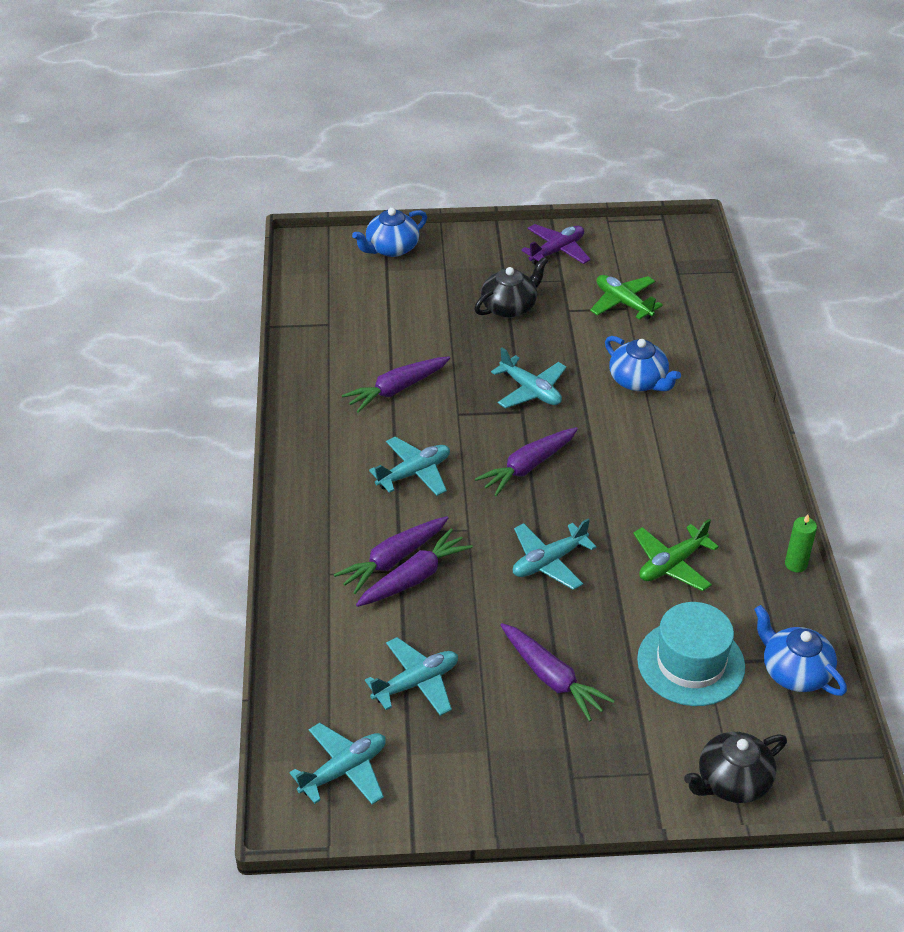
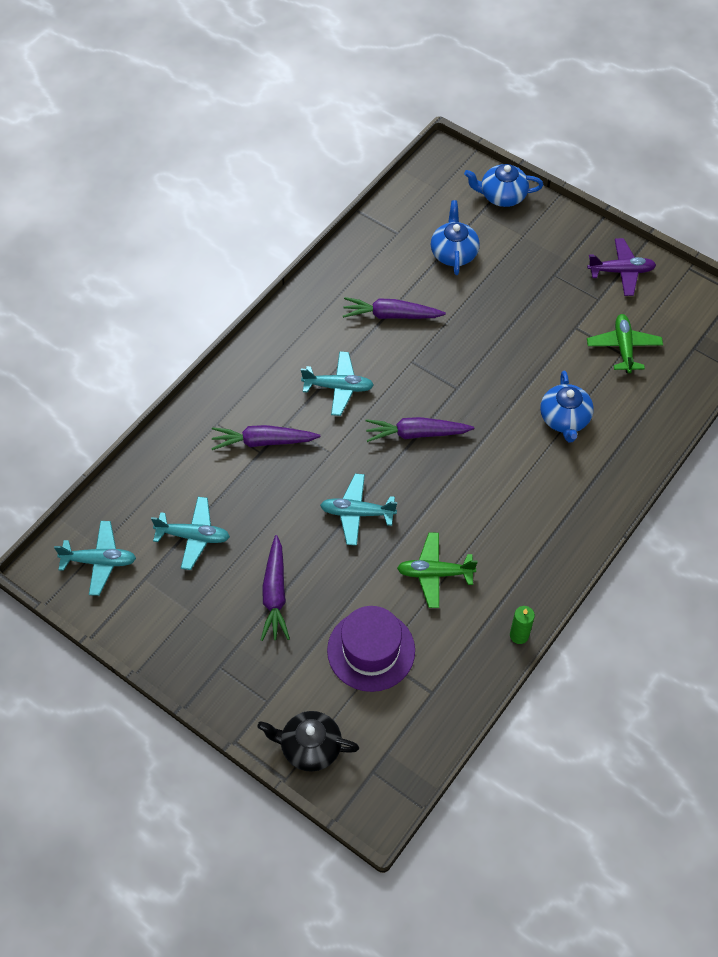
camera: 40 degrees right, 15 degrees up
purple carrot [356,528,473,607] -> none
black teapot [474,257,548,318] -> none
turquoise plane [491,348,566,409] -> none
turquoise hat [637,602,745,706] -> purple hat [327,606,415,692]
blue teapot [754,605,847,696] -> blue teapot moved to [431,200,480,275]

